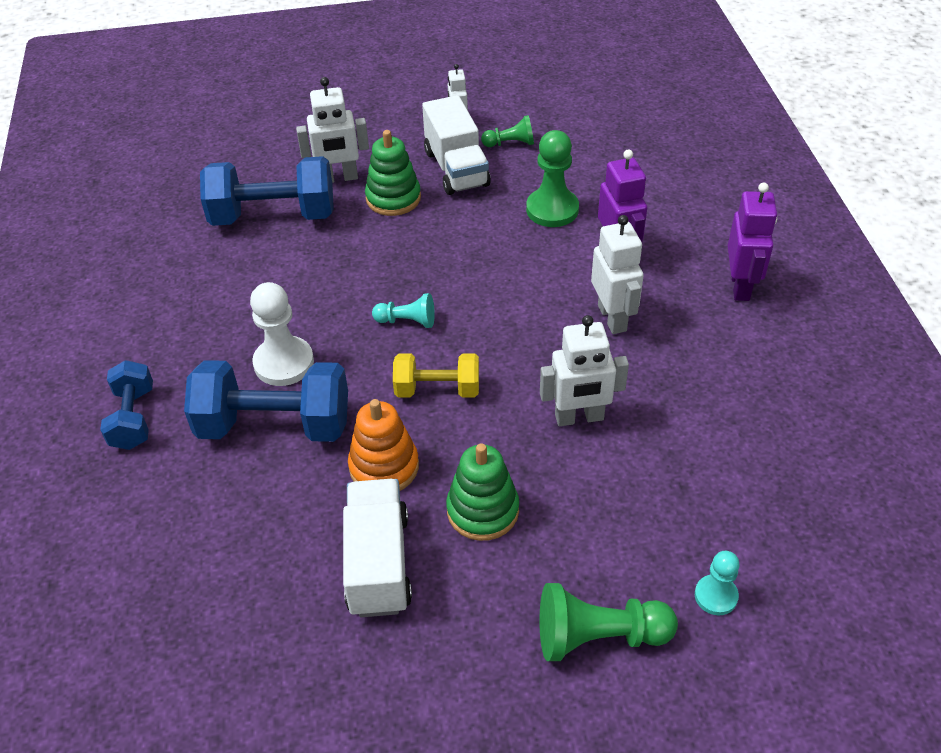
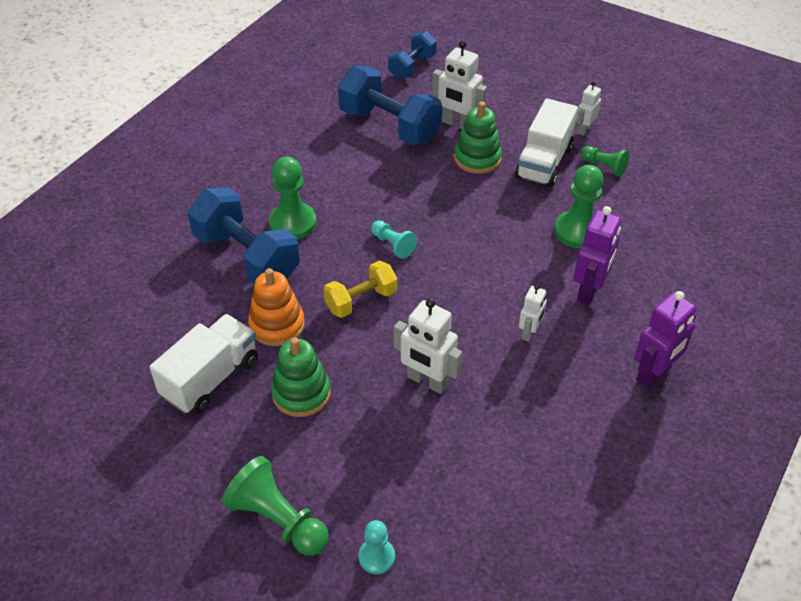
camera: 40 degrees right, 0 degrees up
blue dumbbell [100,360,153,450] -> blue dumbbell moved to [388,31,437,79]
white pawn [250,282,314,386] -> green pawn [269,157,317,240]
yellow dumbbell [393,353,479,398] -> yellow dumbbell turned 75 degrees counterclockwise [323,261,397,318]
white robot [591,215,644,334] -> white robot [519,285,547,342], size x0.60

